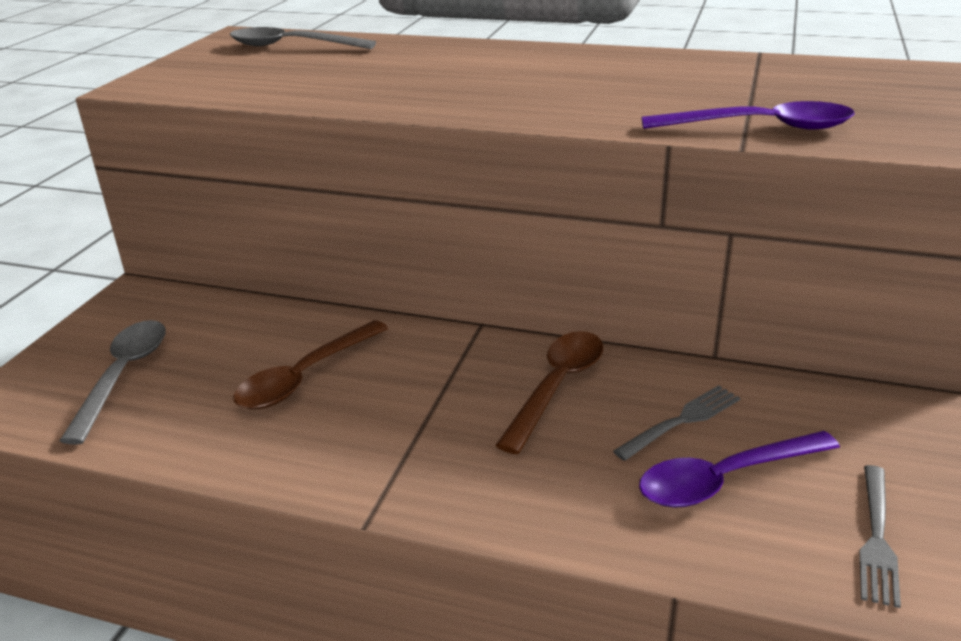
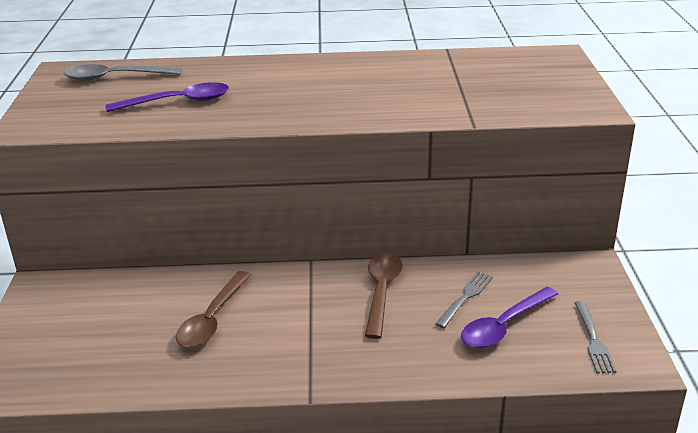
camera: 20 degrees left, 0 degrees up
grey spoon [59,320,166,444] -> none
purple spoon [642,101,855,130] -> purple spoon moved to [105,82,229,112]

